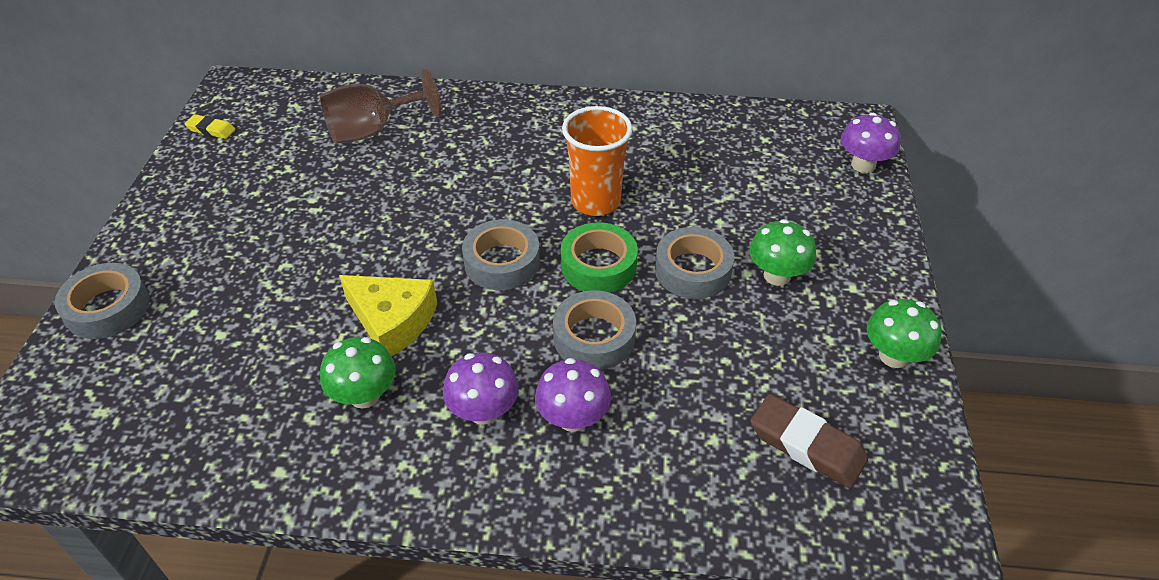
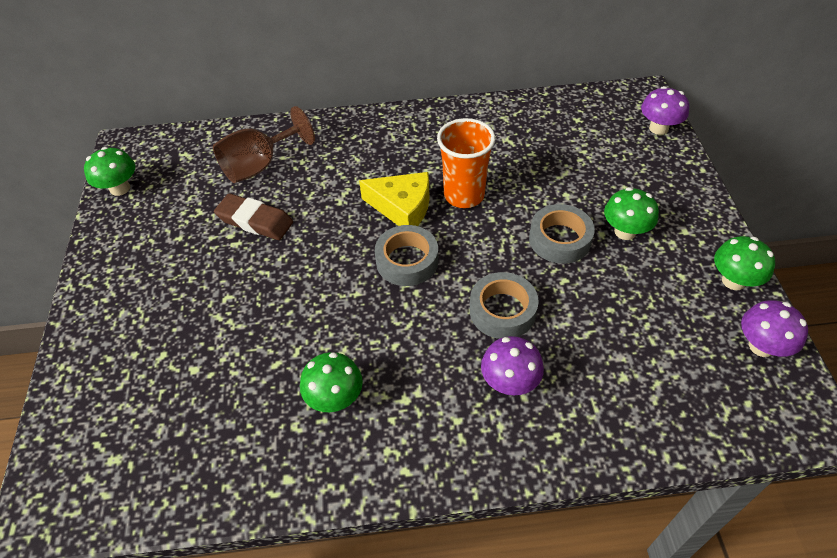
camera: 10 degrees left, 5 degrees up
grey tape [55,263,150,339] -> none
yellow eraser [185,114,235,139] -> green mushroom [84,147,135,196]
yellow cheese [339,275,437,356] -> yellow cheese moved to [359,172,430,226]
purple mushroom [443,352,519,425] -> purple mushroom moved to [741,300,808,357]
green tape [560,222,638,293] -> none
brown eraser [750,394,868,488] -> brown eraser moved to [214,193,293,240]

